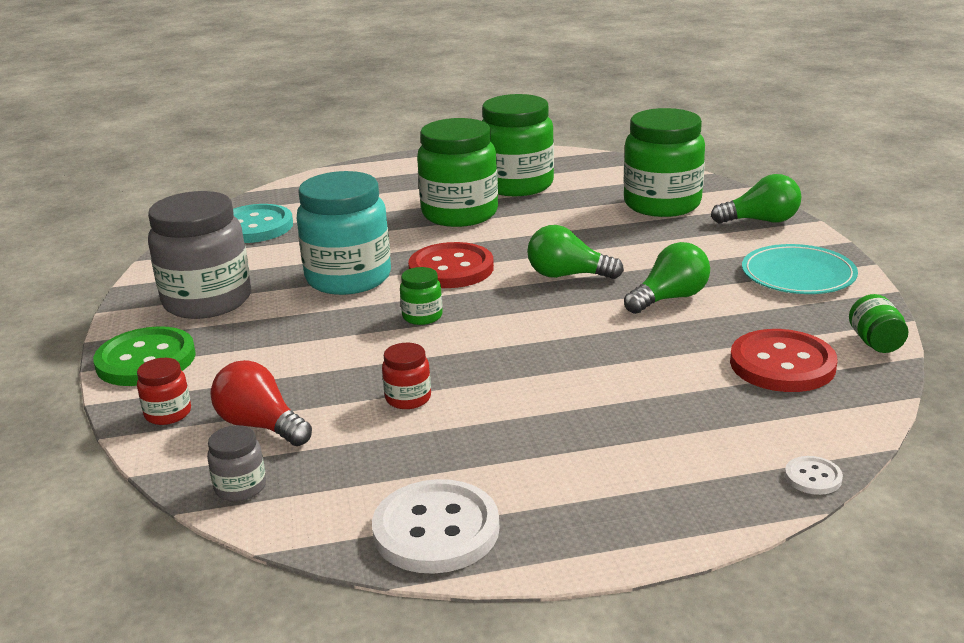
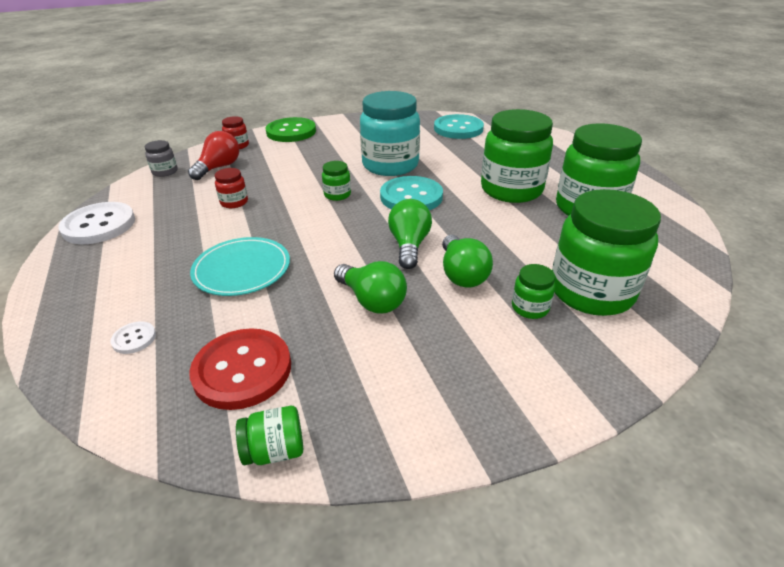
camera: 80 degrees right, 10 degrees up
grey jar [148,191,251,319] -> none
red button [408,242,494,288] -> turquoise button [380,176,443,210]
green light bulb [711,174,801,224] -> green light bulb moved to [442,235,493,288]
turquoise plate [742,244,858,294] -> turquoise plate moved to [190,237,290,296]
white button [785,456,843,495] -> white button moved to [110,321,156,354]
none -> green jar [512,264,555,319]

